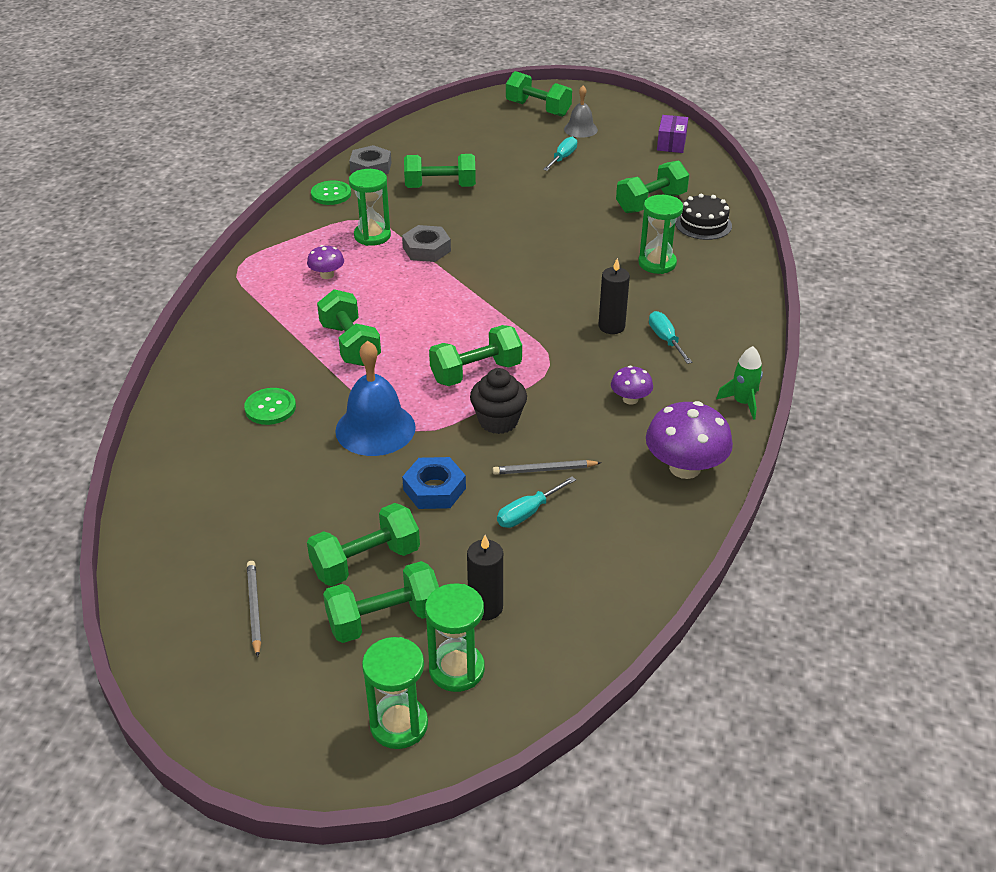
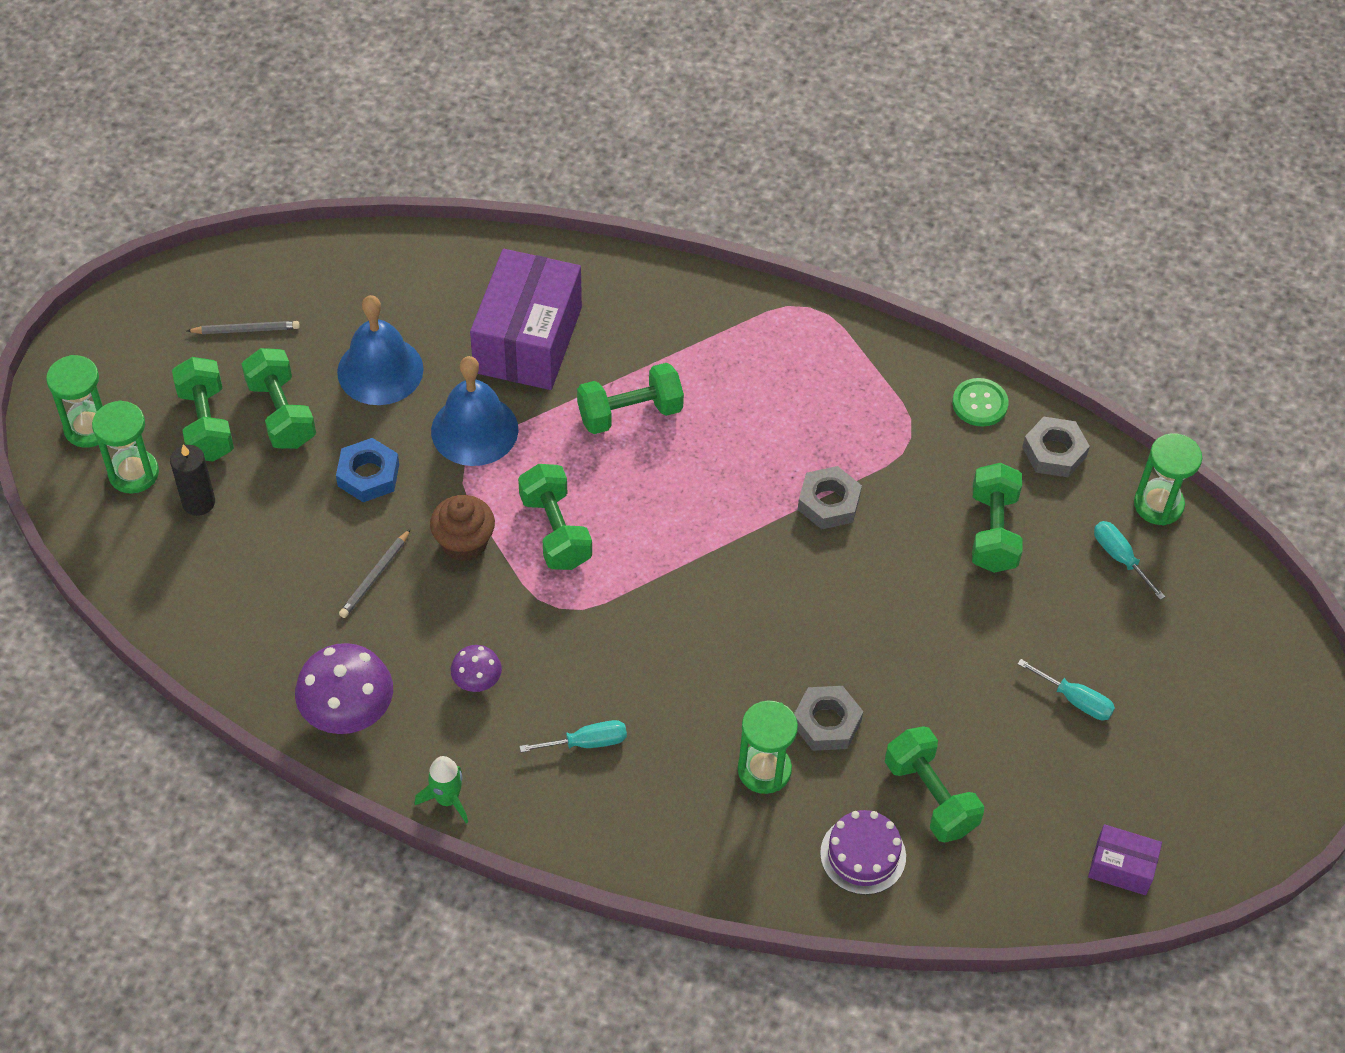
camera: 95 degrees right, 15 degrees up
green button [244,388,296,425] -> purple box [470,249,582,390]
purple mushroom [307,245,344,279] -> none
green hourglass [349,169,391,246] -> green hourglass moved to [1134,433,1202,525]
black cupcake [470,368,527,434] -> brown cupcake [430,495,495,562]
grey pencil [493,460,602,475] -> grey pencil turned 150 degrees counterclockwise [339,529,411,618]
turquoise screwdriver [497,477,576,528] -> turquoise screwdriver moved to [1094,521,1165,600]
green dumbbell [506,71,572,117] -> none
grey bell [564,86,598,138] -> none
black candle [599,258,630,334] -> none
black cake [675,194,732,240] -> purple cake [820,810,906,895]
none -> blue bell [337,295,424,405]
none -> grey nut [794,686,863,751]

